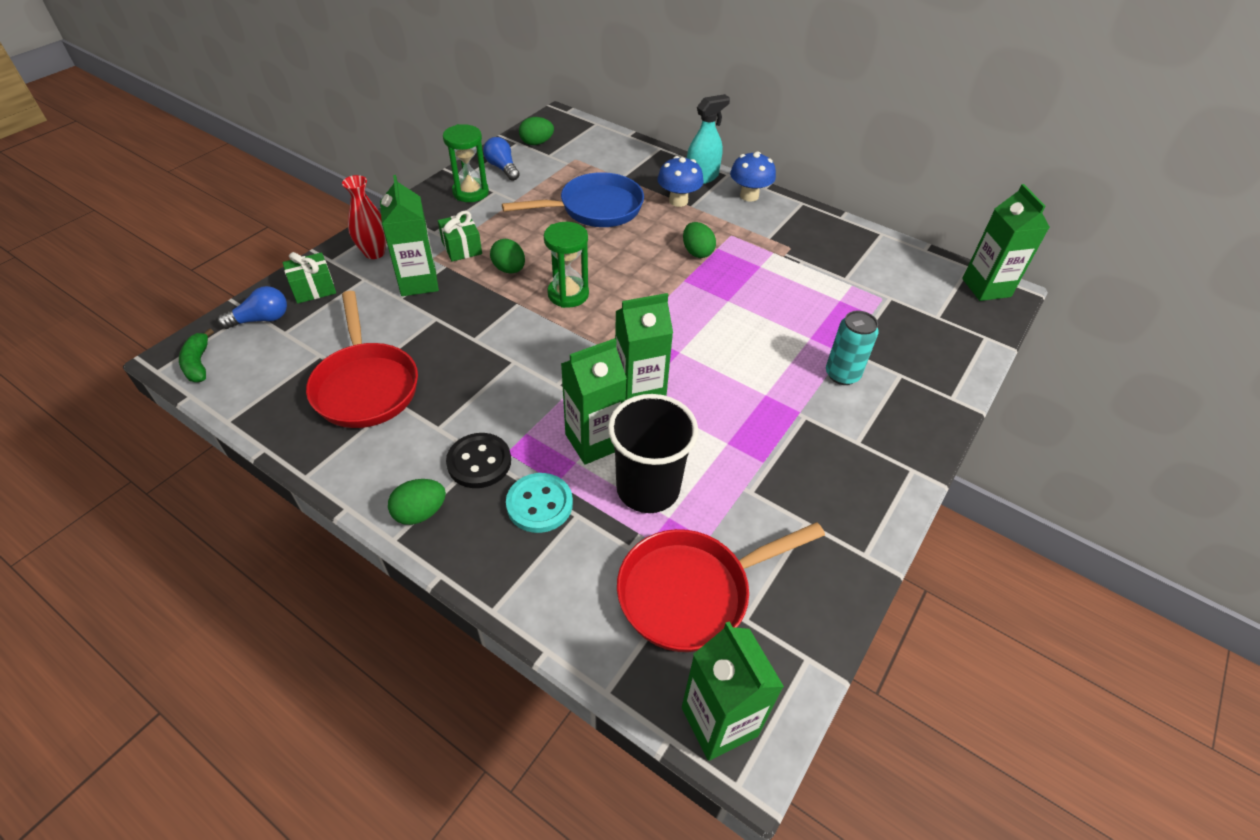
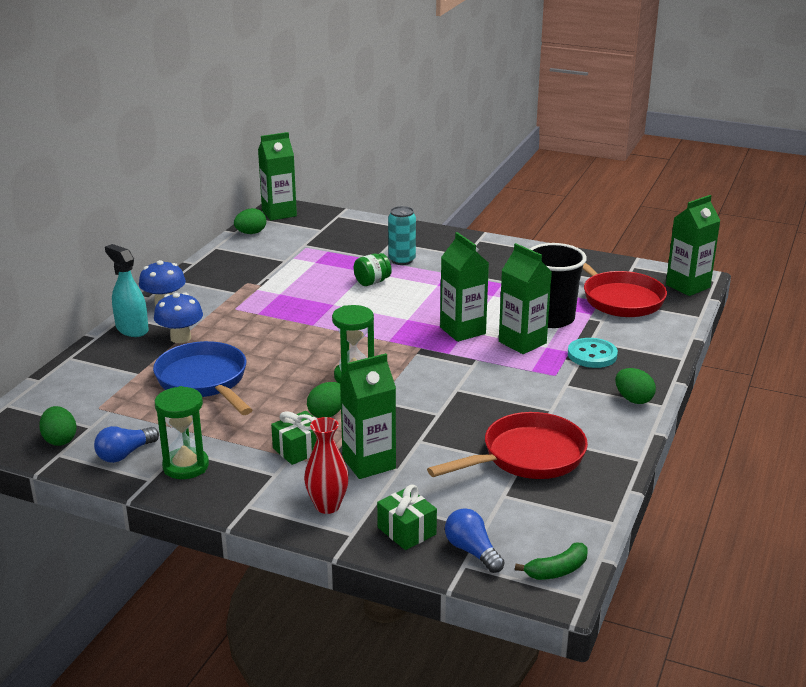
camera: 100 degrees left, 20 degrees down
black button [446,433,511,488] -> none
green egg [683,222,716,258] -> green egg moved to [234,208,266,234]
none -> green jar [354,253,392,286]

